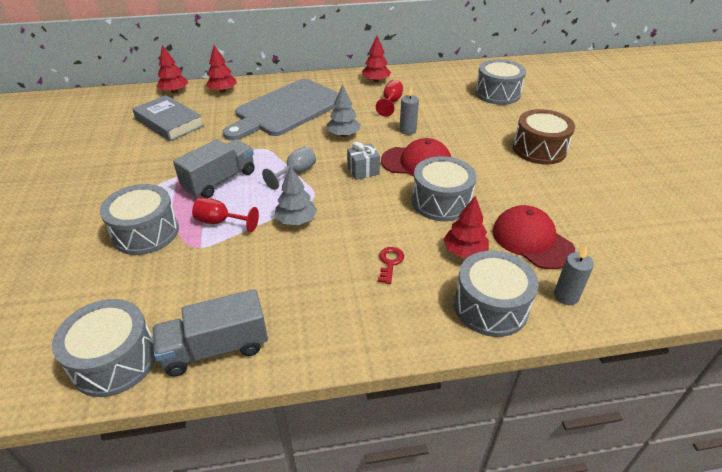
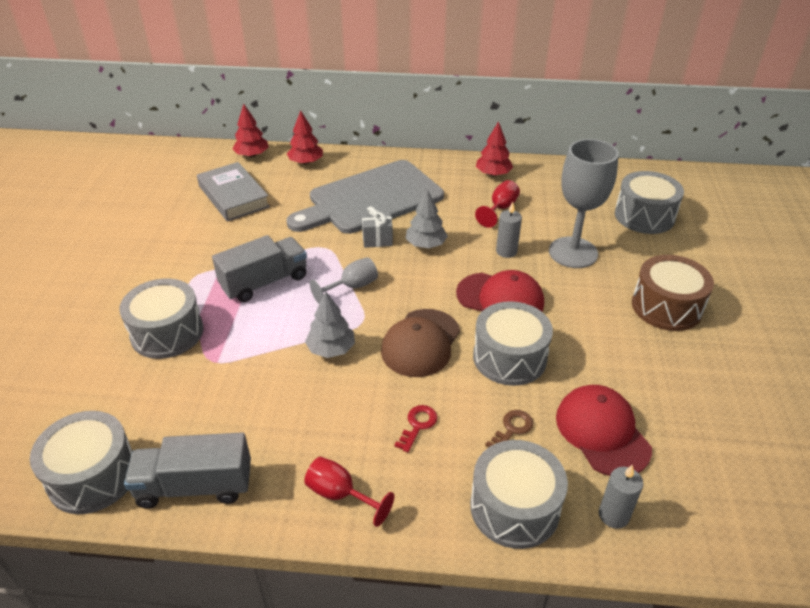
camera: 15 degrees right, 0 degrees up
red goblet [192,198,259,232] -> red goblet moved to [304,457,394,527]
grey gift [347,142,380,180] -> grey gift moved to [362,206,393,248]
red tree [443,196,489,258] -> brown key [485,410,533,447]
none -> brown cap [381,309,460,377]
none -> grey goblet [549,139,619,268]

